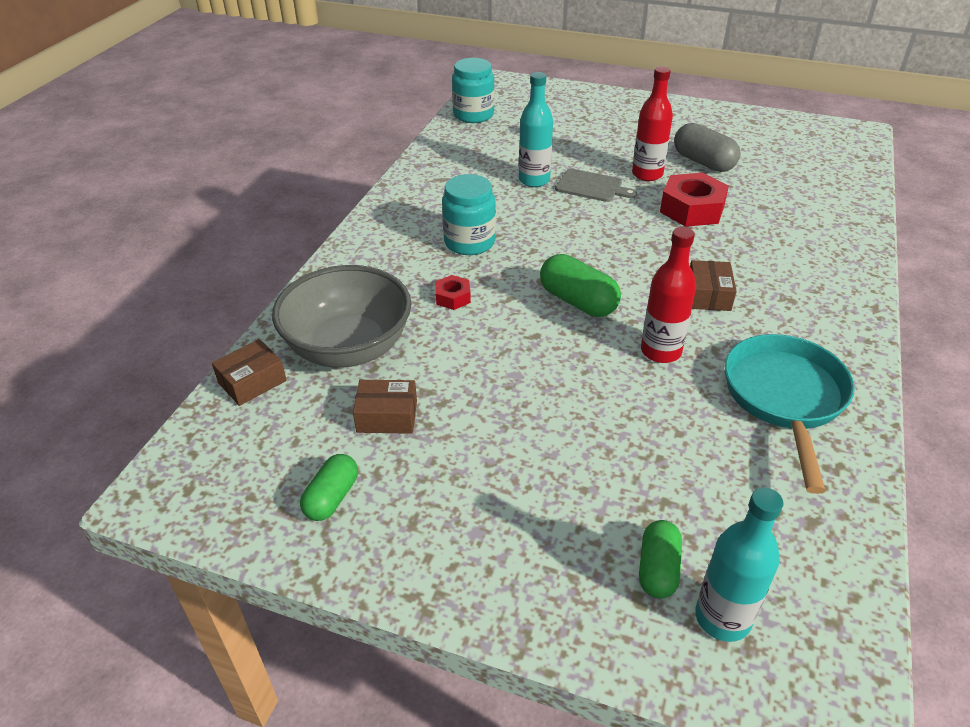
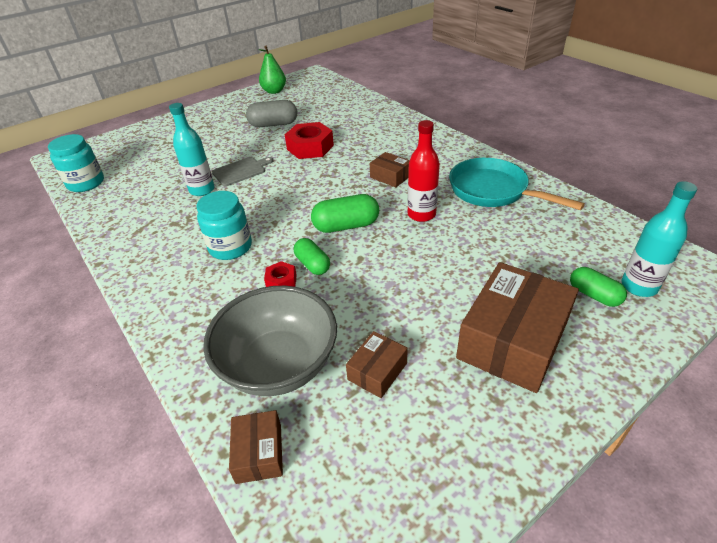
camera: 55 degrees left, 0 degrees up
green capsule [300,454,358,521] -> green capsule moved to [294,238,330,275]
red bottle [632,66,673,181] -> none
none -> green pear [259,46,286,94]
none -> brown box [456,262,579,393]

